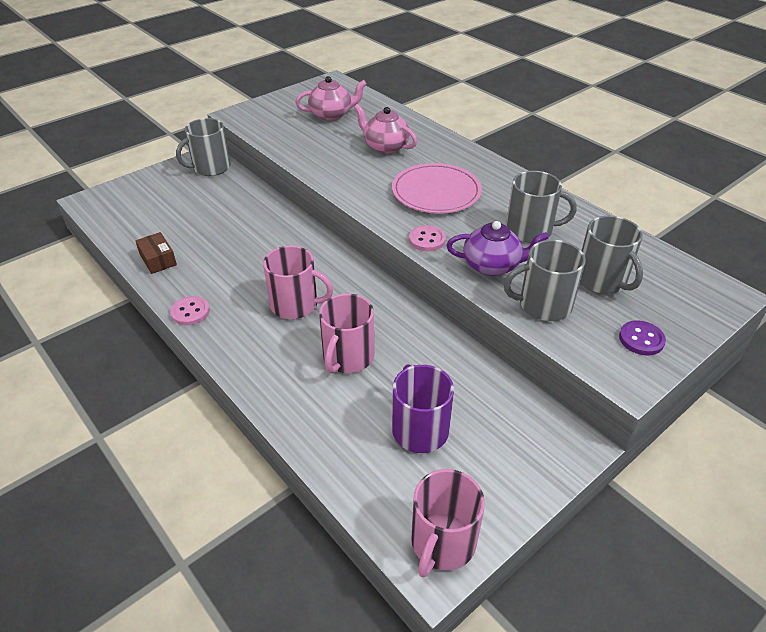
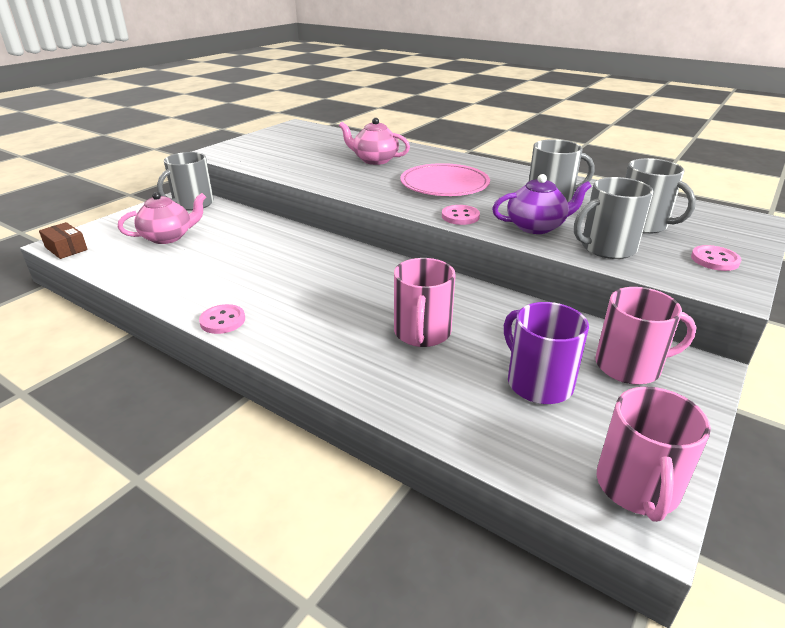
camera: 15 degrees left, 10 degrees down
brown box [135,232,177,274] -> brown box moved to [39,222,88,259]
pink mug [263,246,333,319] -> pink mug moved to [595,287,696,385]
pink teapot [295,76,367,121] -> pink teapot moved to [118,192,206,244]
purple button [619,320,666,355] -> pink button [691,245,741,271]

